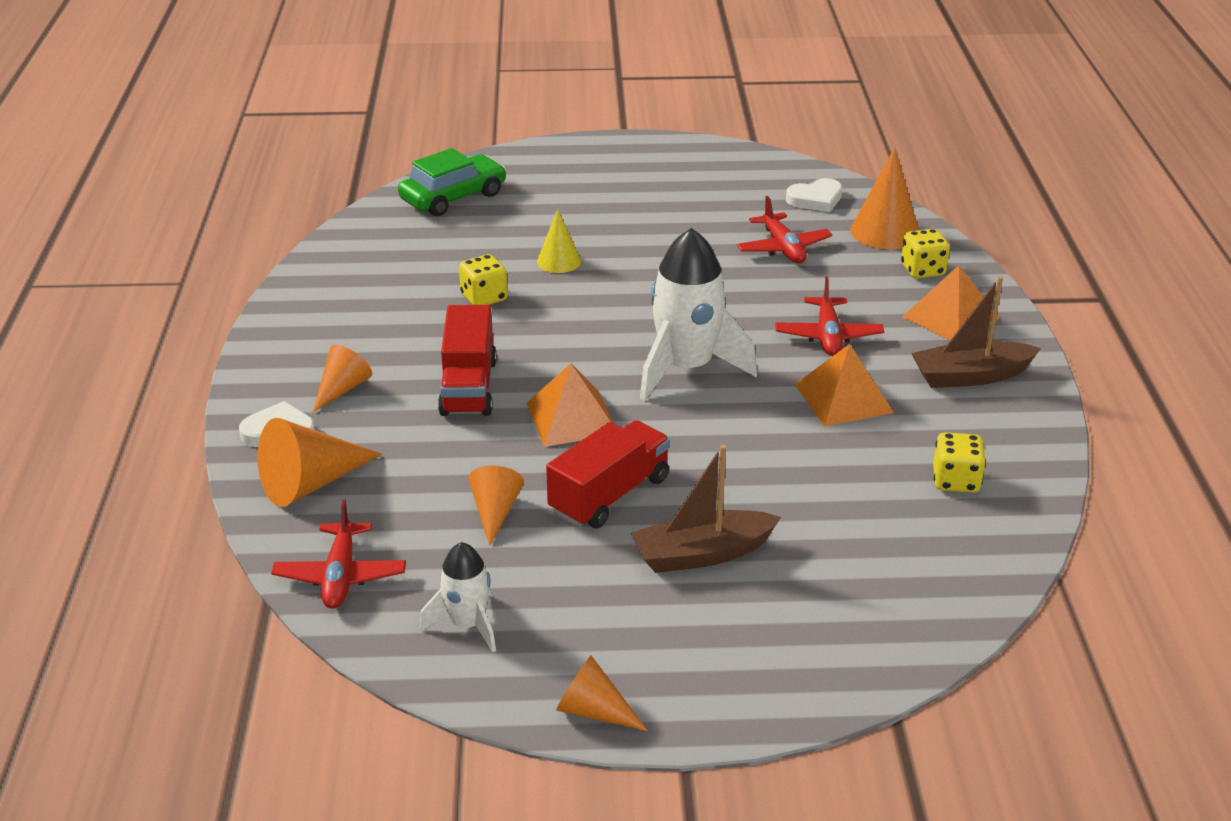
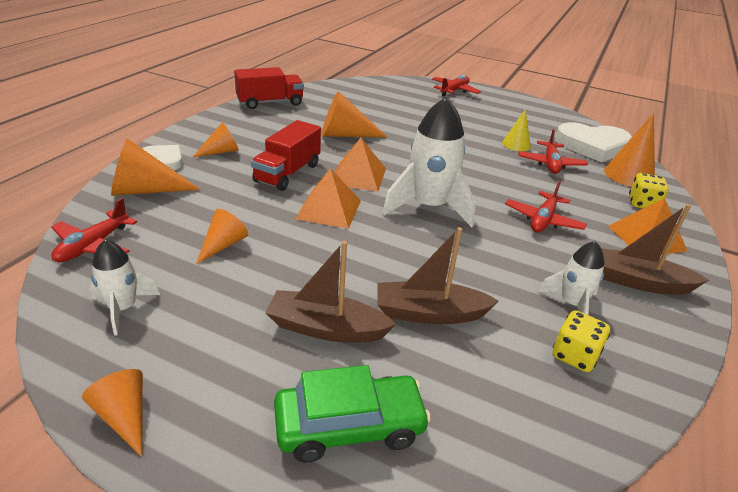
camera: 25 degrees right, 0 degrees up
green car [398,148,506,216] -> green car moved to [274,365,431,463]
yellow dice [459,254,508,305] -> orange cone [322,91,387,137]
yellow cone [537,209,581,273] -> yellow cone moved to [502,109,531,151]
red truck [546,420,670,528] -> red truck moved to [234,67,304,109]
white heart [786,178,842,212] -> white heart [555,122,632,163], size x1.82
orange pyramid [795,344,894,427] -> orange pyramid moved to [335,138,386,192]
none -> brown boat [377,227,499,324]
none -> red plane [432,75,481,97]
none -> white rocket [538,241,604,315]

